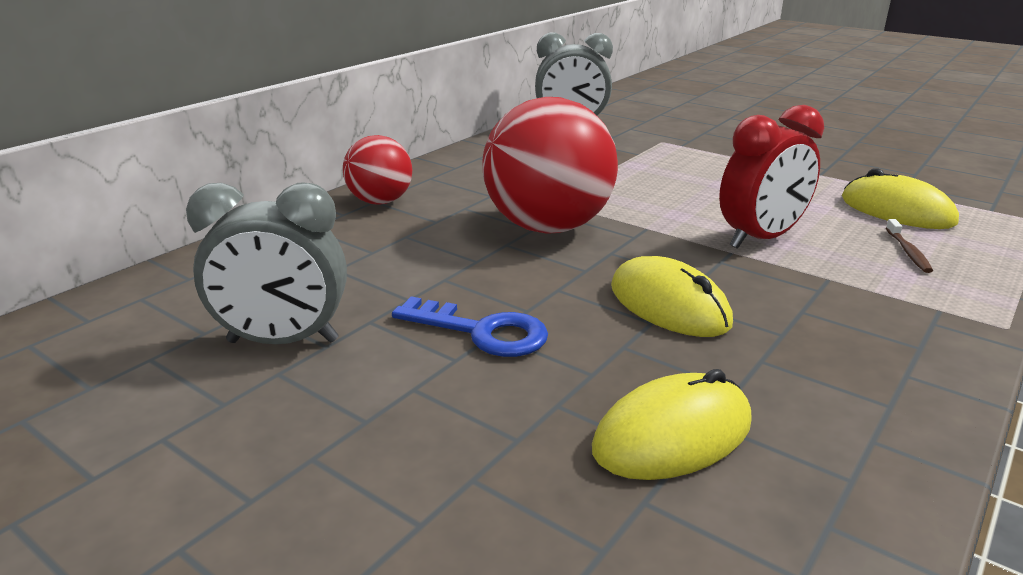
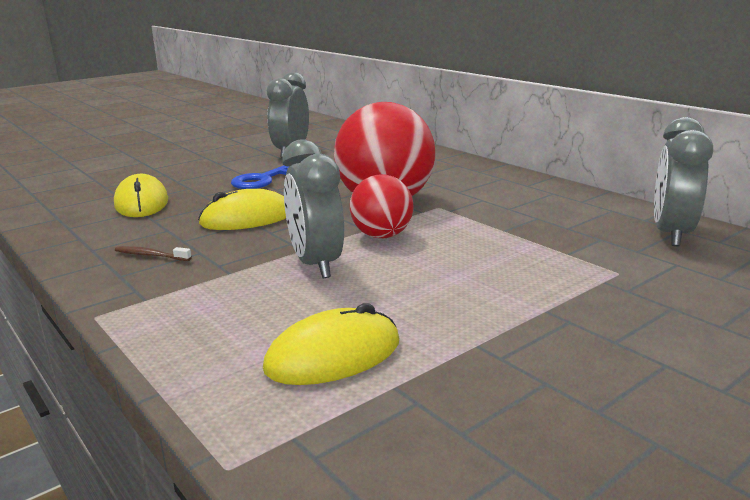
camera: 105 degrees right, 5 degrees down
red ball [343,135,412,205] -> red ball moved to [350,174,414,238]
red clock [719,105,824,249] -> grey clock [283,139,344,278]
brown toothbrush [886,219,933,273] -> brown toothbrush moved to [115,246,192,261]

